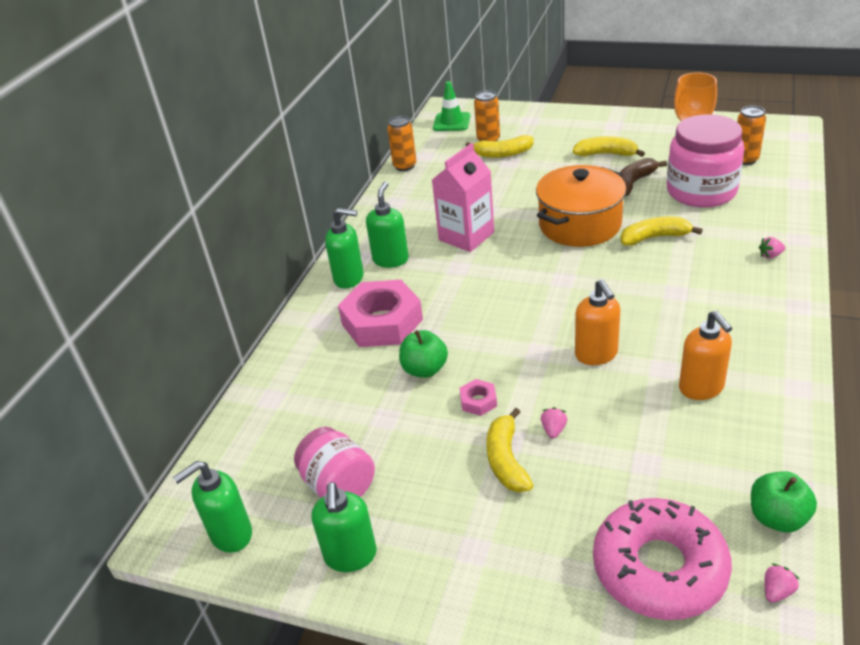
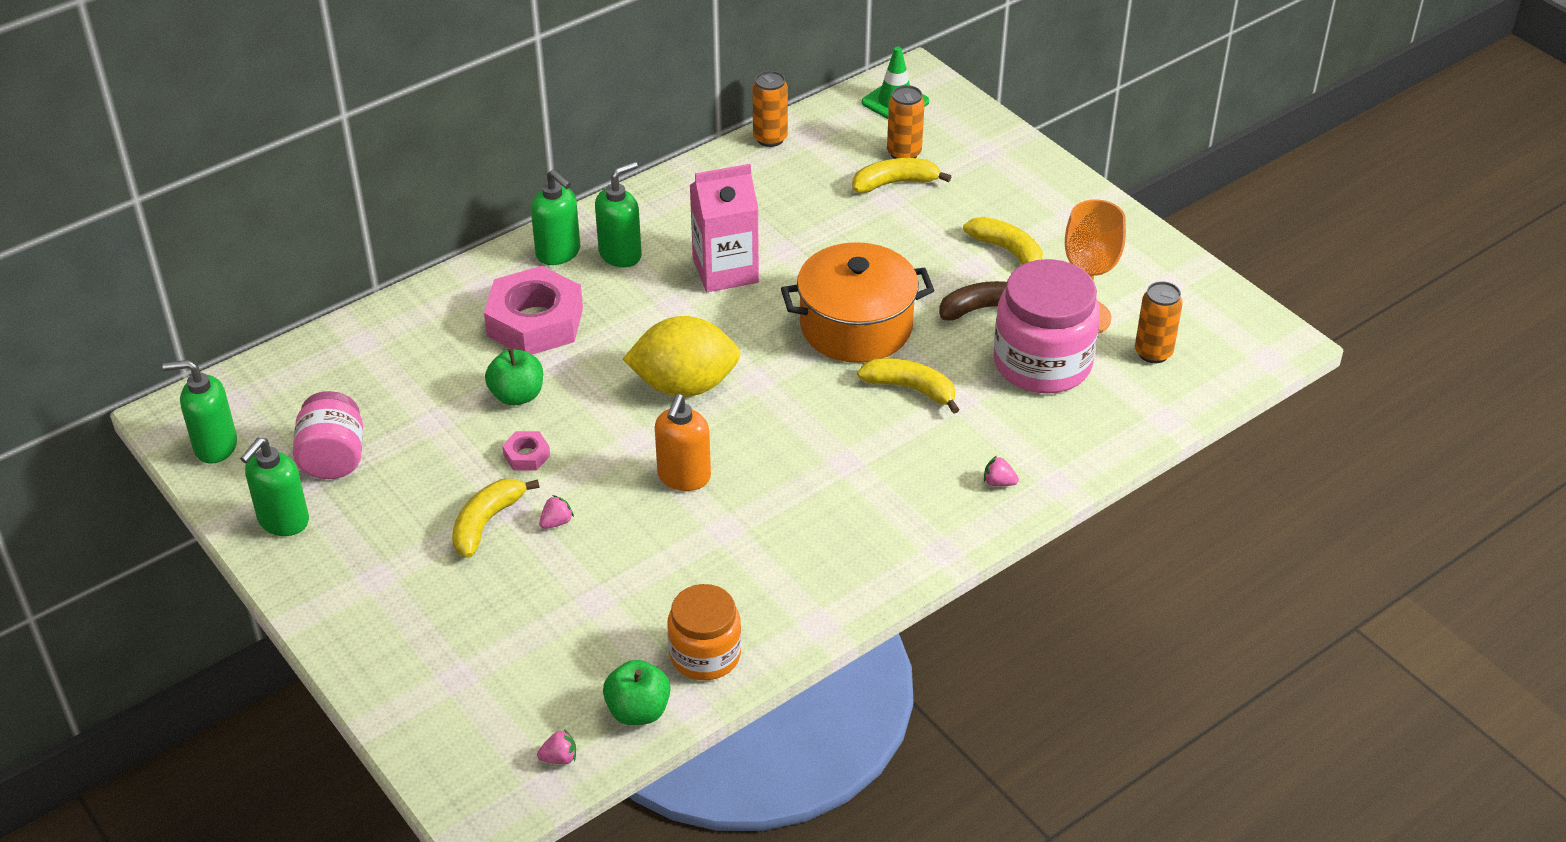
camera: 30 degrees right, 5 degrees up
yellow banana [466,135,533,158] -> yellow banana turned 135 degrees clockwise [852,158,952,193]
pink donut [593,498,732,620] -> none
orange soap dispenser [679,311,732,400] -> none
none -> yellow lemon [623,316,741,397]
none -> orange jar [667,584,741,680]

